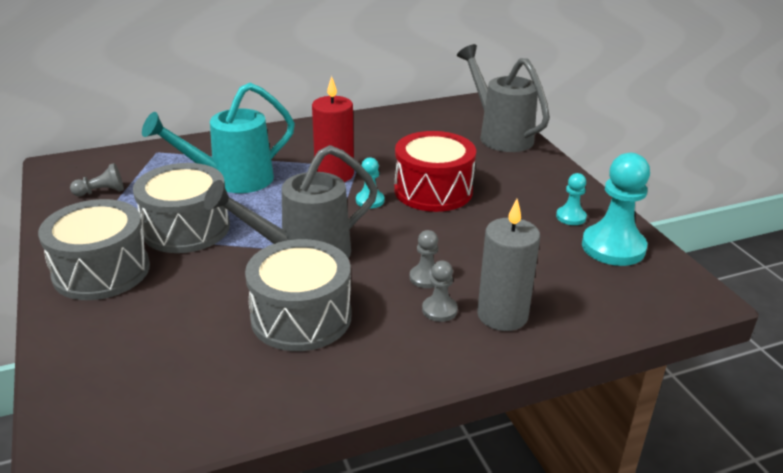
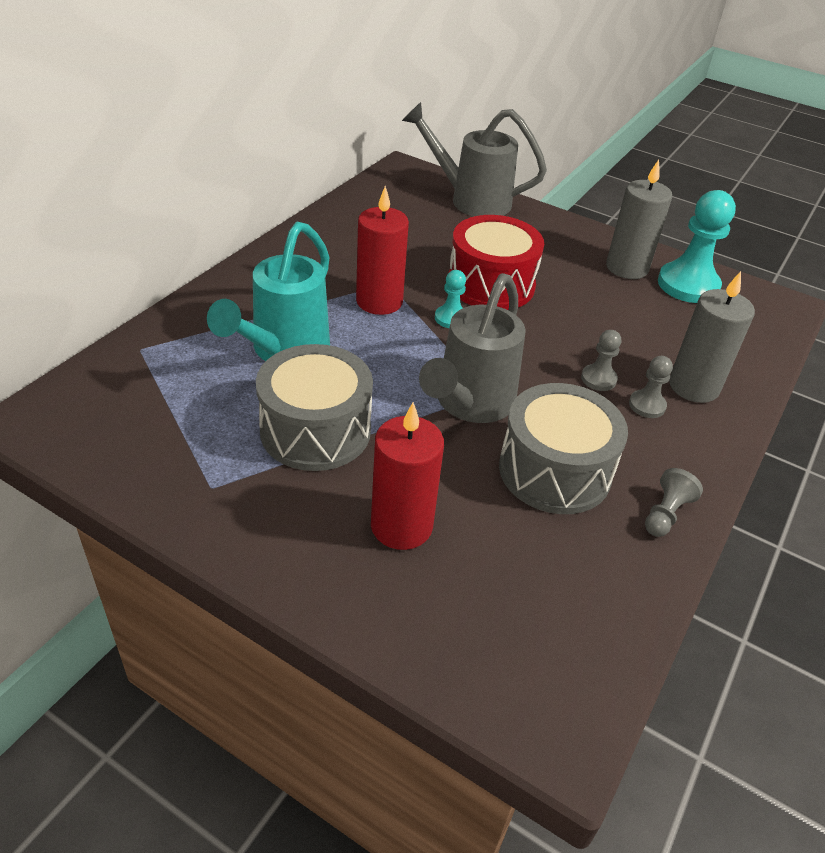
camera: 40 degrees left, 10 degrees up
grey drum [38,199,150,300] -> none
grey pawn [70,163,124,196] -> grey pawn moved to [645,468,703,537]
turquoise pawn [556,173,587,225] -> grey candle [606,160,672,279]
none -> red candle [371,402,444,550]

